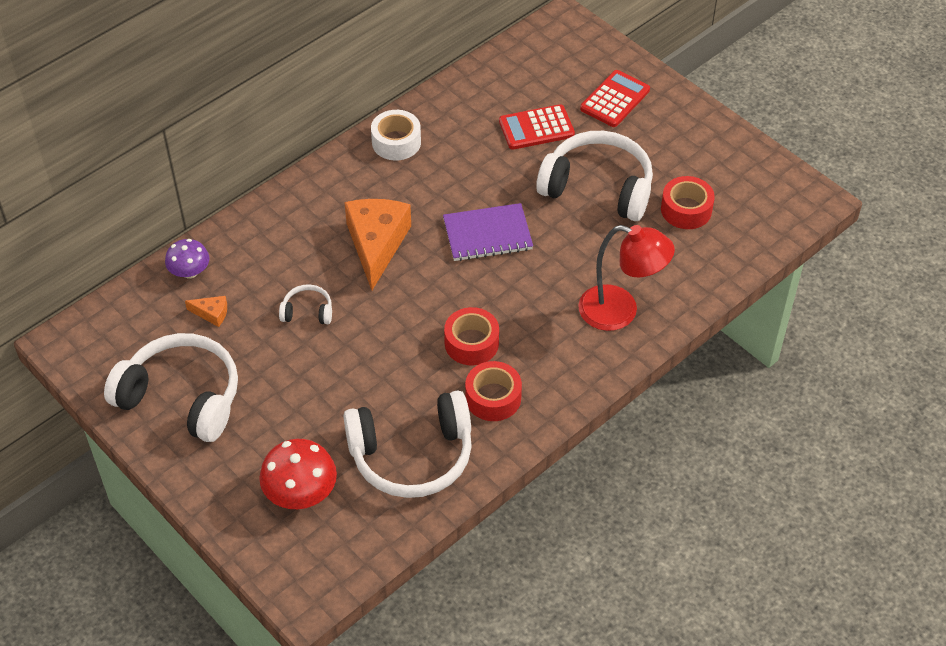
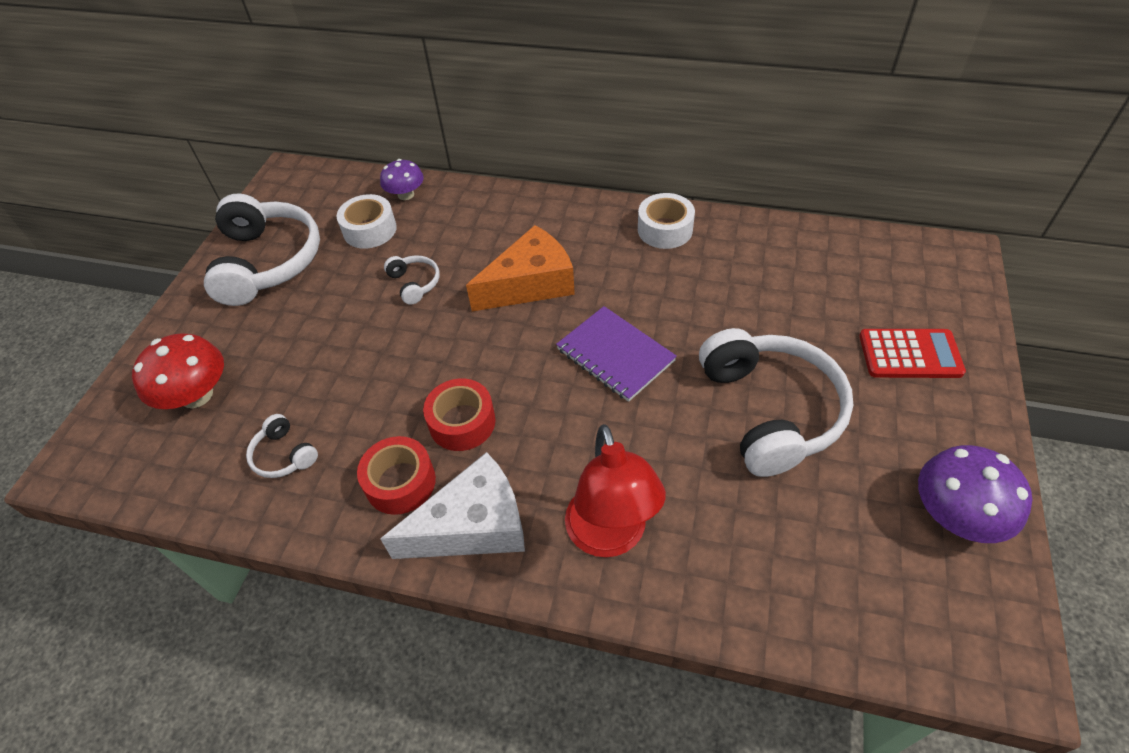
camera: 60 degrees right, 0 degrees up
orange cheese [185,296,227,327] -> white tape [337,194,397,249]
white headphones [343,390,472,498] -> white headphones [246,414,318,478], size x0.44
red calculator [499,104,575,150] -> none
red tape [661,176,715,229] -> none
none -> white cheese [380,452,525,559]
none -> purple mushroom [918,445,1032,543]

